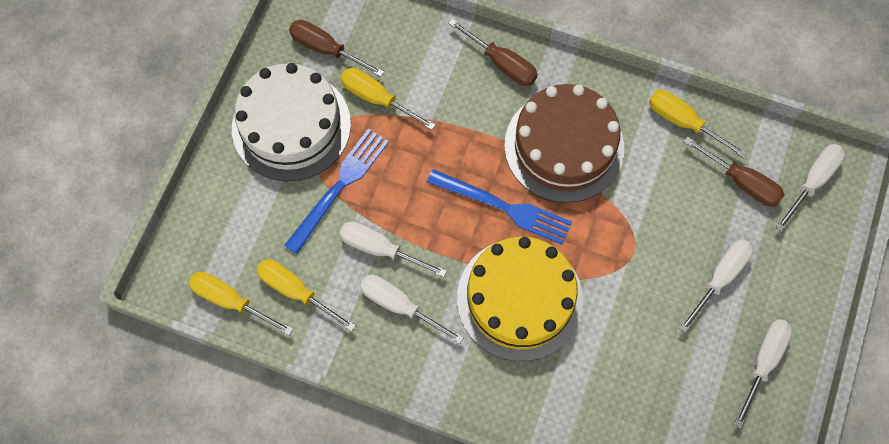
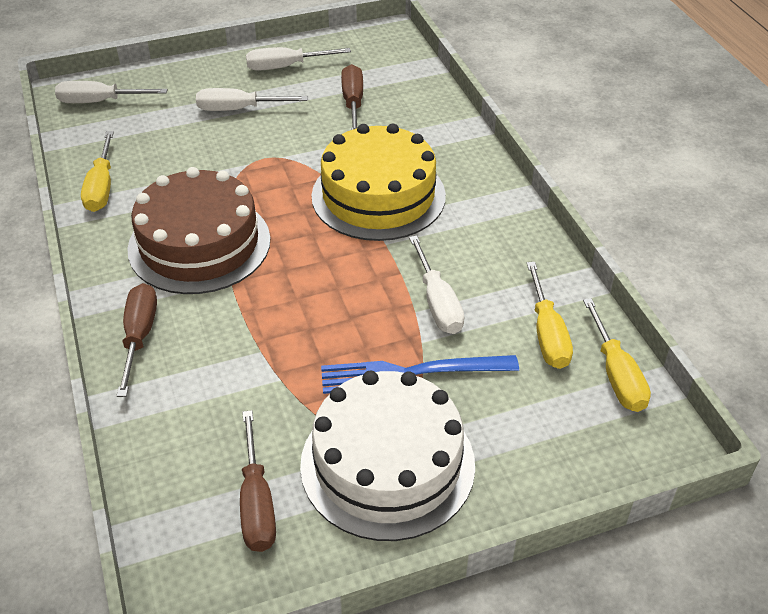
camera: 130 degrees left, 25 degrees down
yellow screwdriver [340,68,436,130] -> none
white screwdriver [360,275,464,344] -> none
blue fork [427,169,572,245] -> none
brown screwdriver [684,136,785,207] -> brown screwdriver moved to [341,64,363,130]

